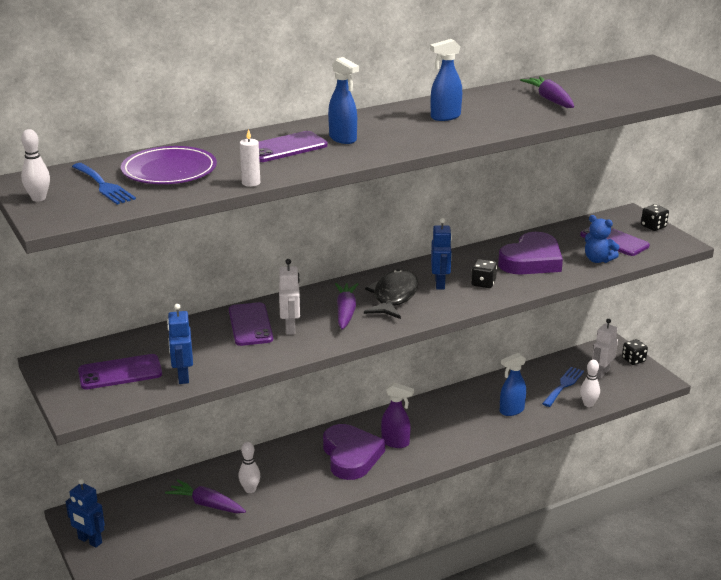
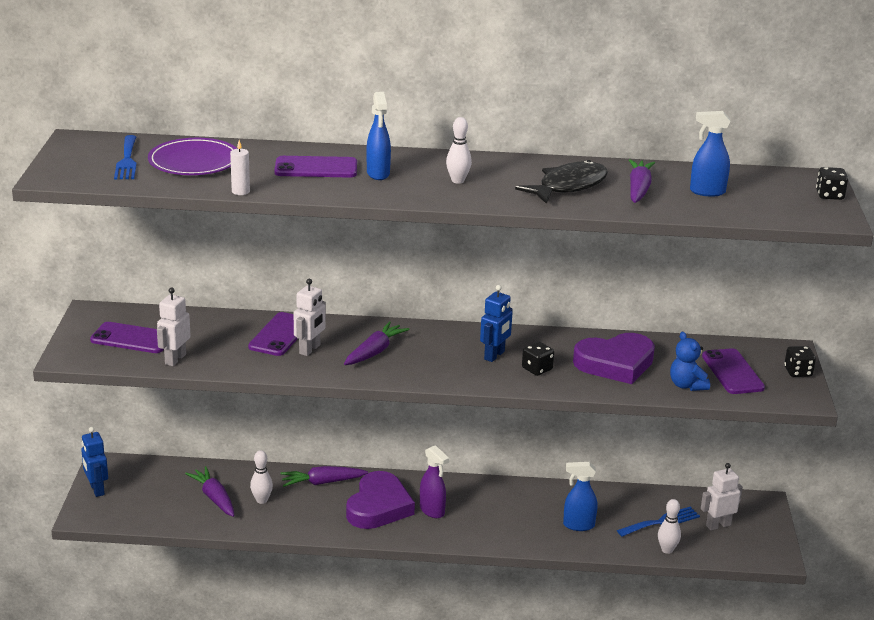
camera: 30 degrees right, 0 degrees up
white bowling pin [21,129,50,202] -> white bowling pin moved to [446,117,472,184]
blue robot [167,304,193,384] -> white robot [157,288,191,366]
black fish [364,269,419,319] -> black fish moved to [515,160,608,204]
blue spray bottle [430,39,462,121] -> blue spray bottle moved to [690,111,731,197]
black dice [622,339,648,365] -> black dice moved to [816,167,848,200]
none -> purple carrot [280,466,368,487]

